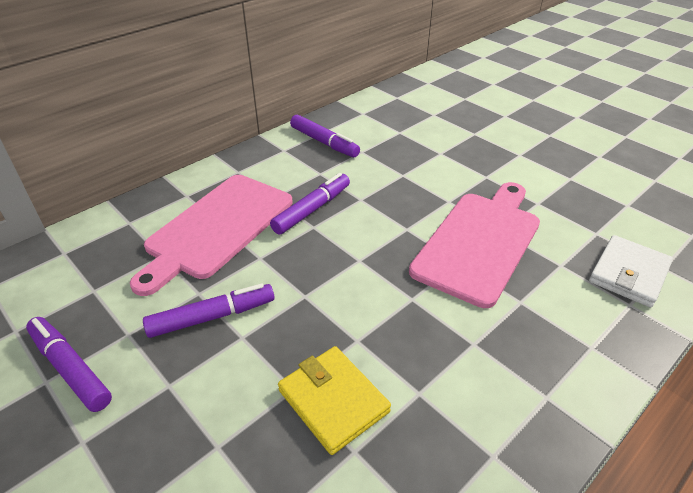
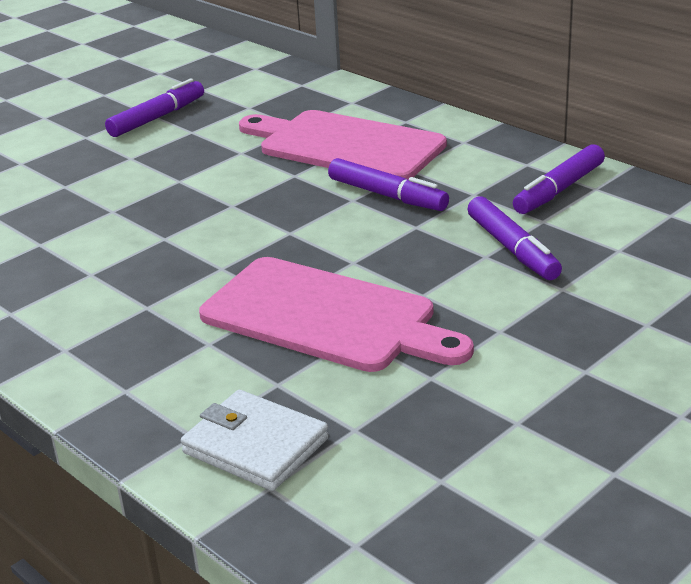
camera: 90 degrees right, 10 degrees down
purple marker [143,283,274,338] -> purple marker moved to [468,196,562,280]
yellow wallet [278,346,391,455] -> none

